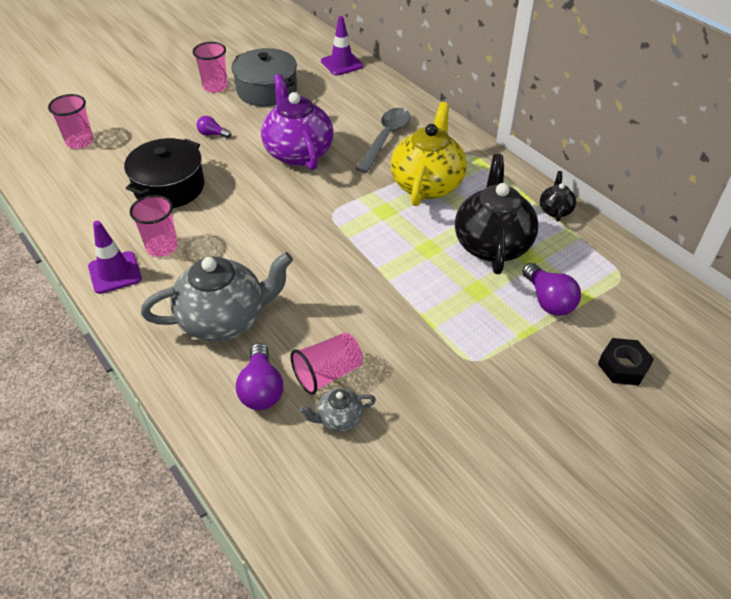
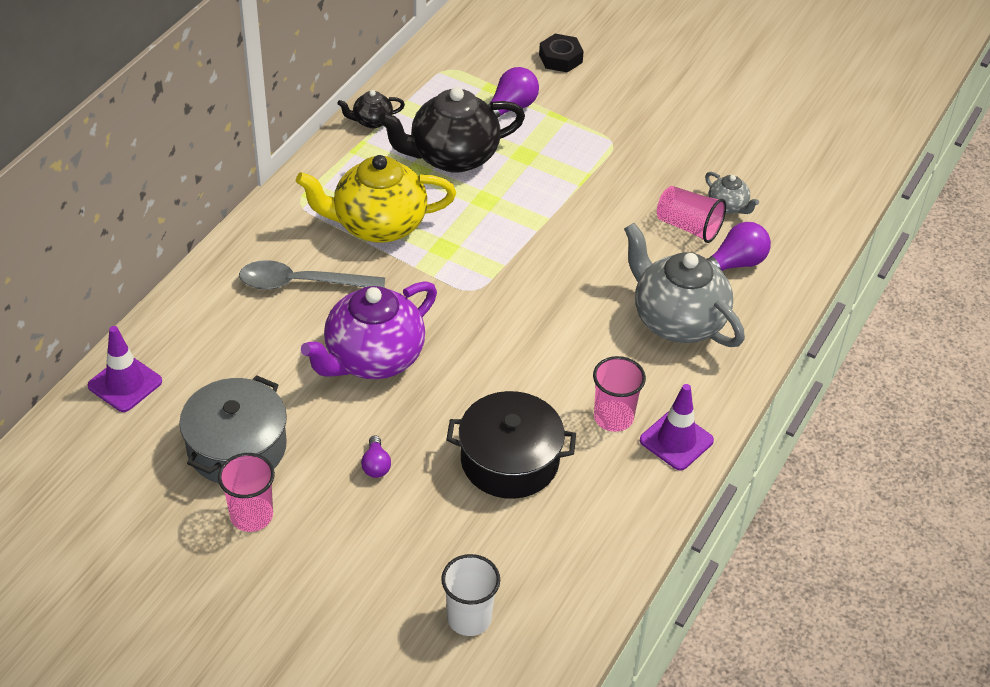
camera: 115 degrees left, 0 degrees up
pink cup [48,94,94,149] -> white cup [441,554,500,636]

